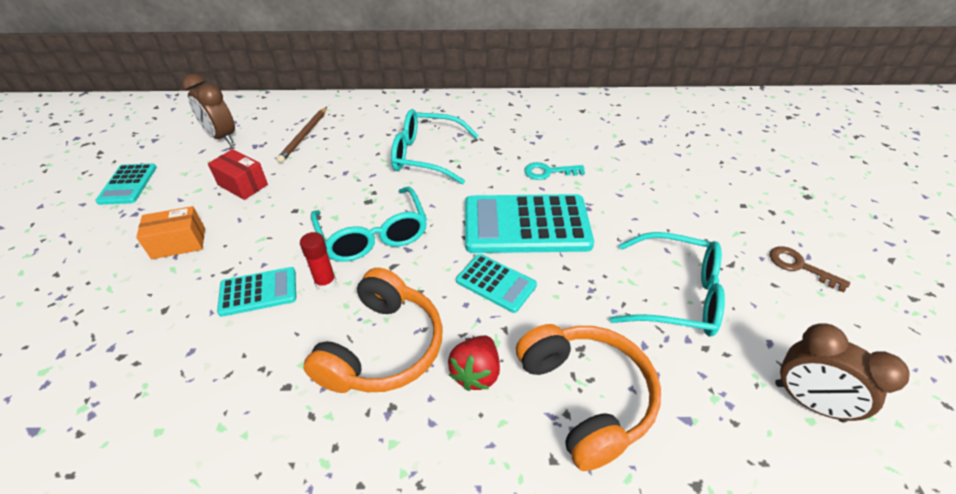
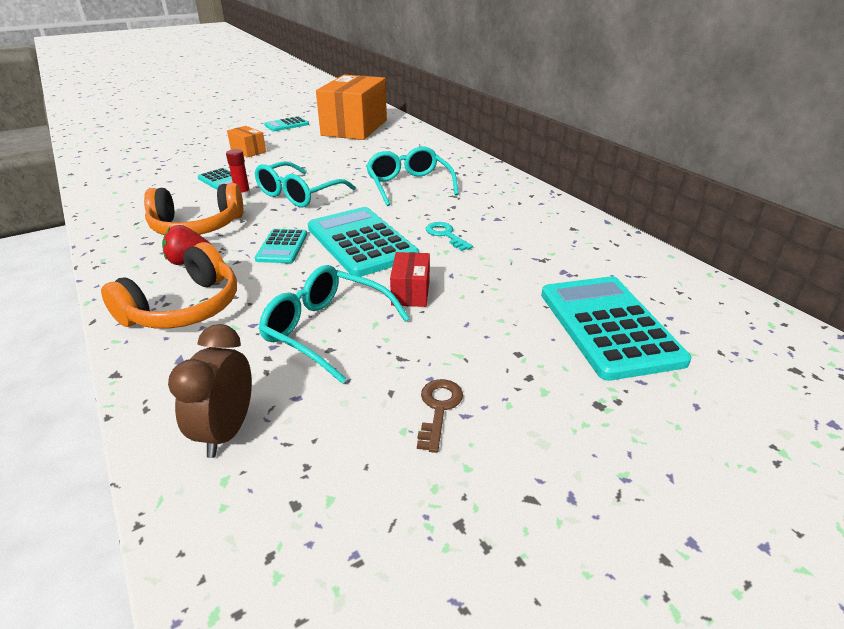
camera: 60 degrees right, 10 degrees down
brown clock [182,74,235,144] -> orange box [316,75,387,140]
red box [208,149,268,200] -> red box moved to [390,252,430,307]
brown pencil [277,107,327,163] -> none
turquoise glasses [610,232,725,337] -> turquoise glasses turned 135 degrees clockwise [258,265,410,383]
none -> turquoise calculator [541,276,691,381]

